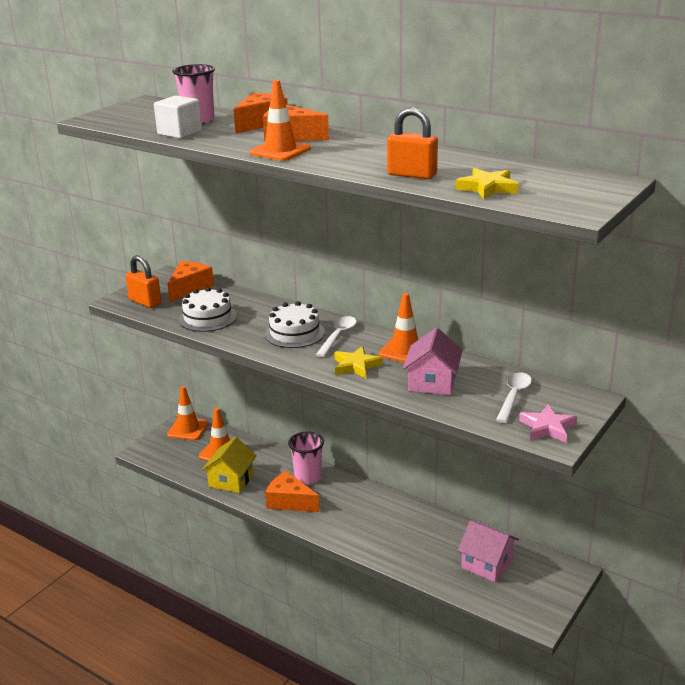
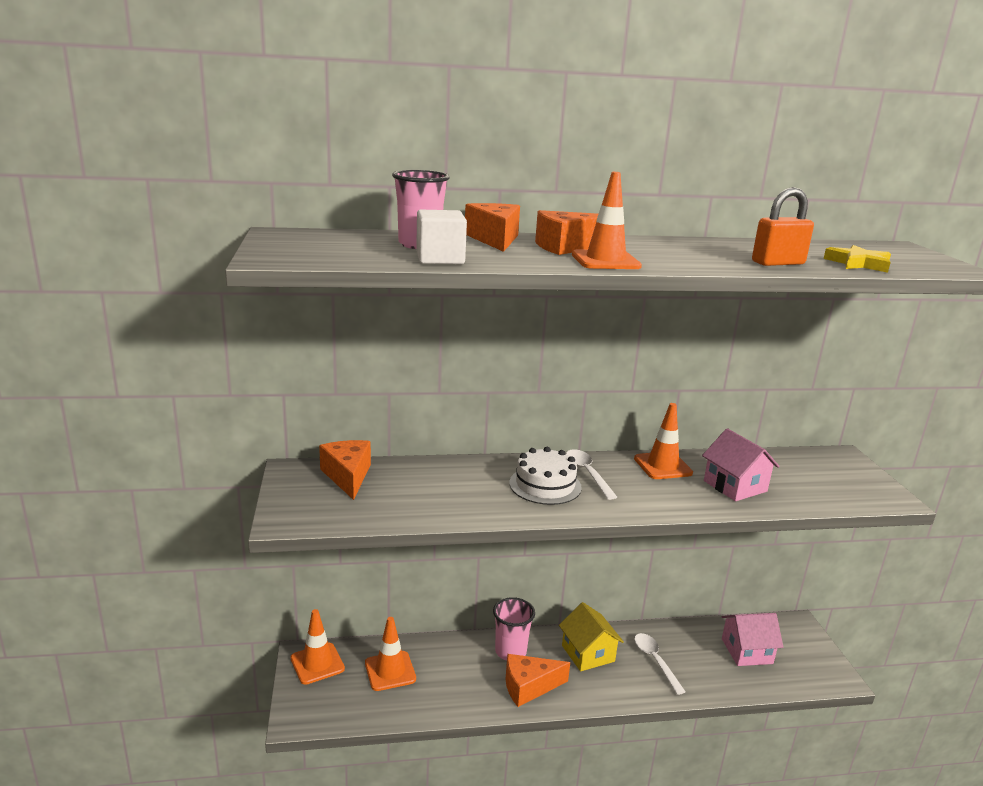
camera: 45 degrees left, 5 degrees down
orange padlock [125,255,162,308] -> none
white cake [179,287,237,332] -> none
yellow house [202,437,257,493] -> yellow house moved to [559,602,624,671]
yellow star [334,346,383,379] -> none
white spoon [496,372,532,423] -> white spoon moved to [634,633,686,695]
pink star [519,404,577,443] -> none

